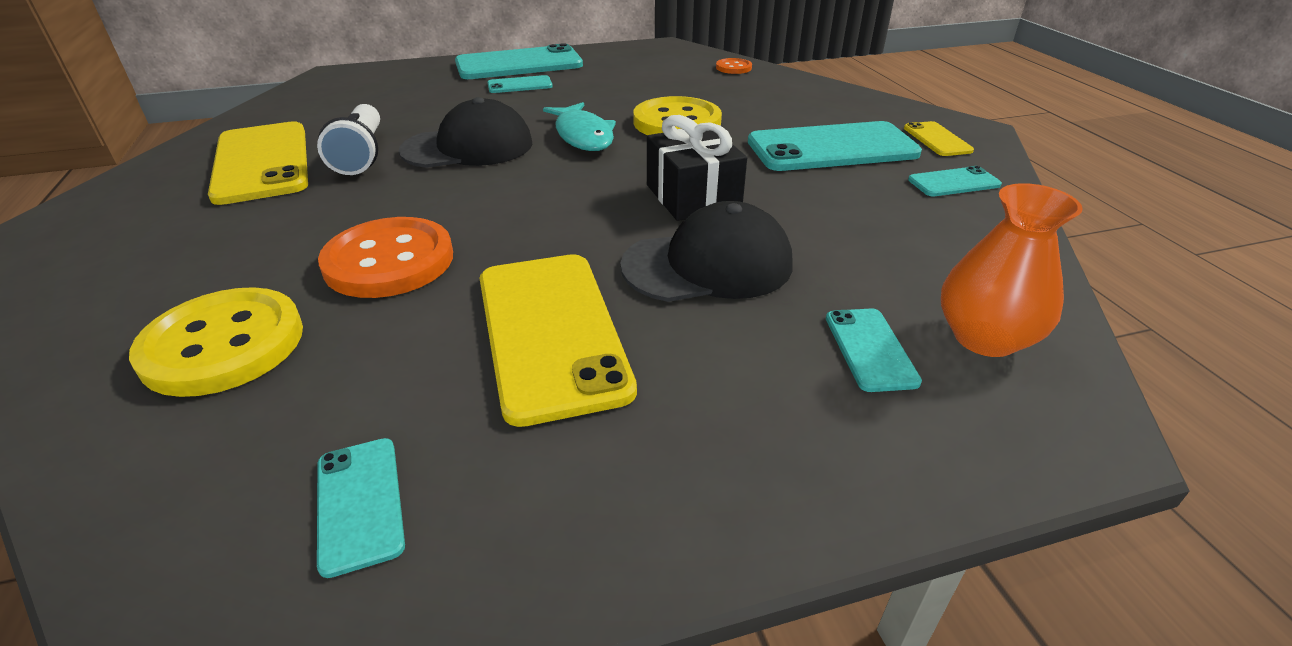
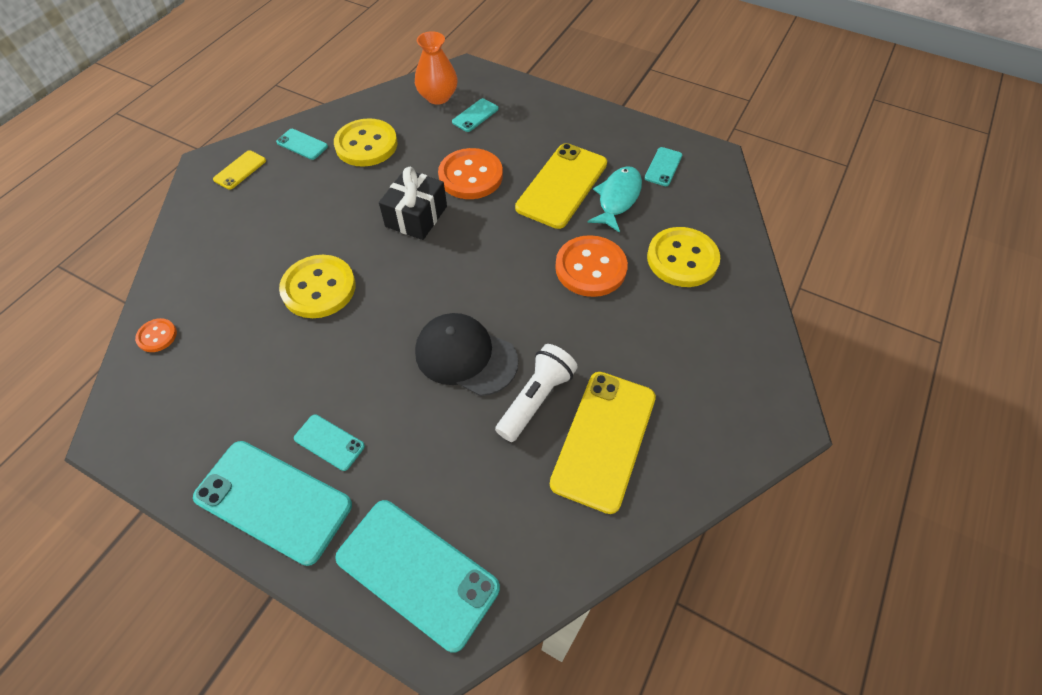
camera: 135 degrees left, 20 degrees up
turquoise fish [543,102,616,151] -> turquoise fish moved to [587,166,642,233]
black cap [620,201,792,302] -> orange button [438,148,503,199]
turquoise phone [748,121,922,171] -> turquoise phone moved to [335,500,500,652]
none -> yellow button [334,118,398,167]

